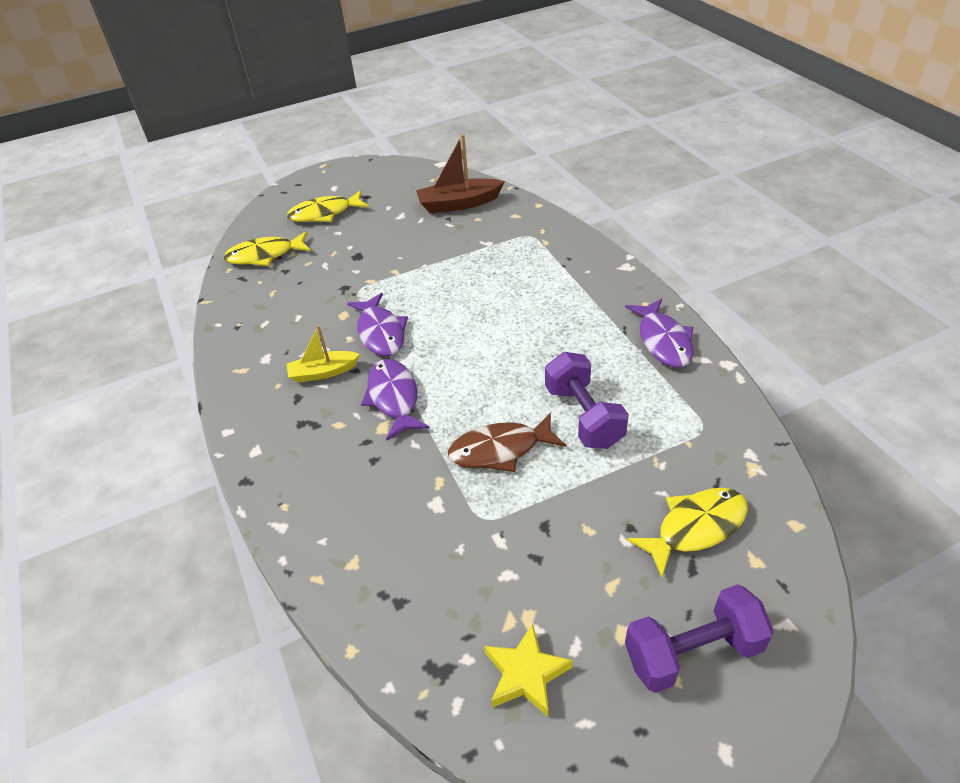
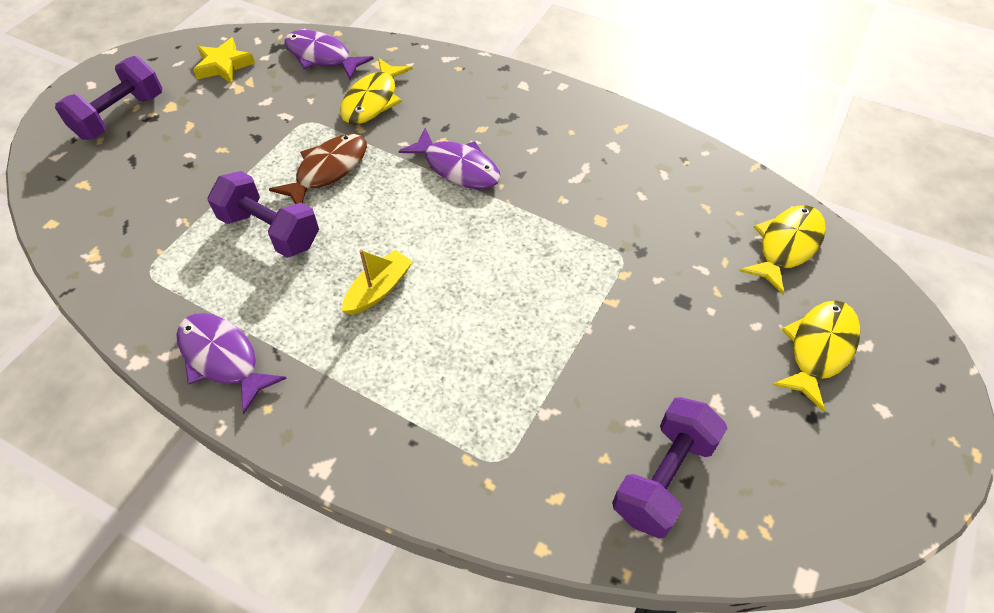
camera: 140 degrees right, 10 degrees up
yellow boat [287,325,360,383] -> yellow boat moved to [342,250,413,315]
purple fish [347,293,408,356] -> purple fish moved to [284,30,374,79]
brown boat [416,134,505,213] -> purple dumbbell [612,397,727,539]
yellow fish [627,488,748,577] -> yellow fish moved to [340,58,413,125]

